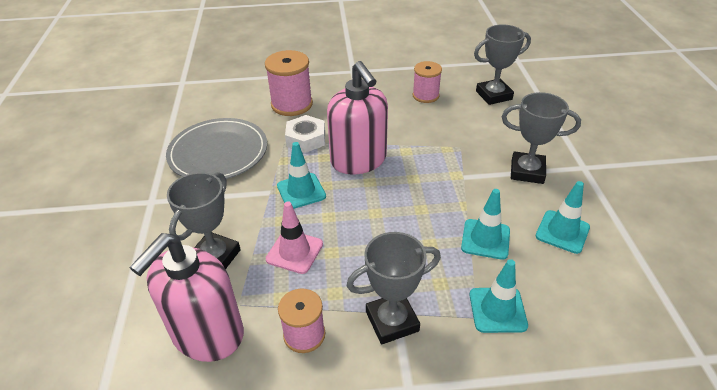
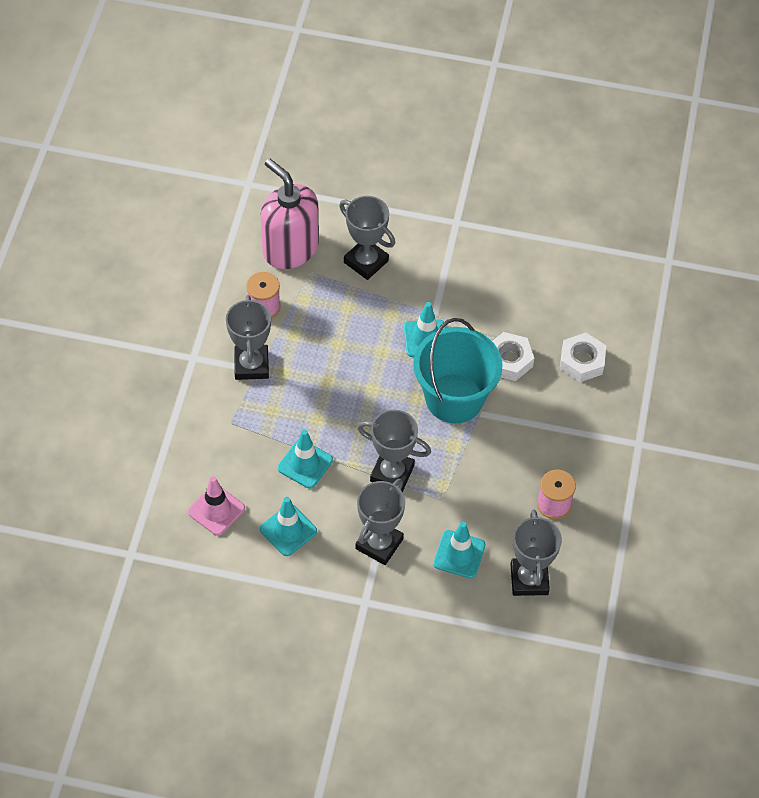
camera: 105 degrees right, 15 degrees up
grey plate [166,118,267,179] -> none
pink spool [265,50,313,116] -> white nut [560,333,606,382]
pink traffic cone [266,201,323,274] -> pink traffic cone moved to [188,476,245,536]
pink soap dispenser [327,61,388,174] -> turquoise bucket [413,318,503,423]
turquoise traffic cone [470,259,528,333] -> turquoise traffic cone moved to [433,522,485,579]
none -> grey trophy [357,410,431,492]

